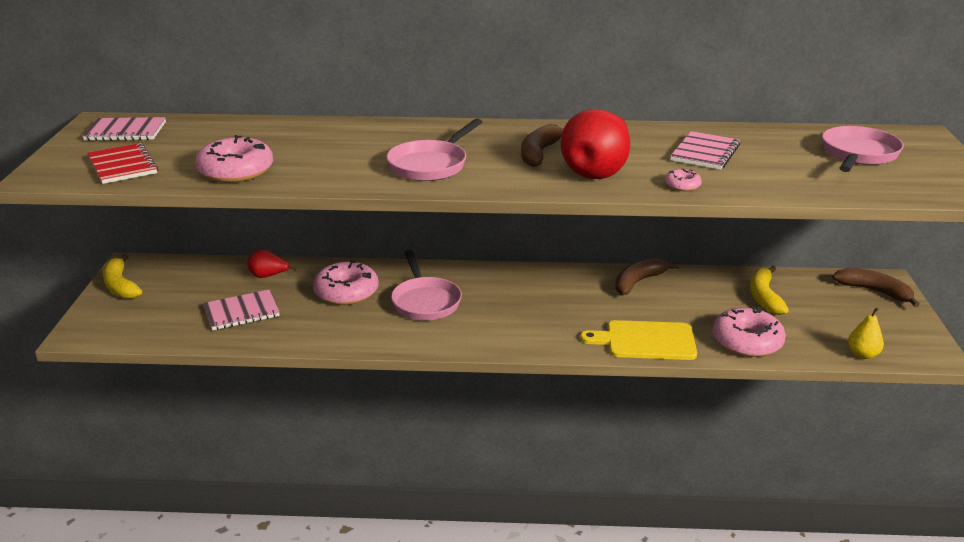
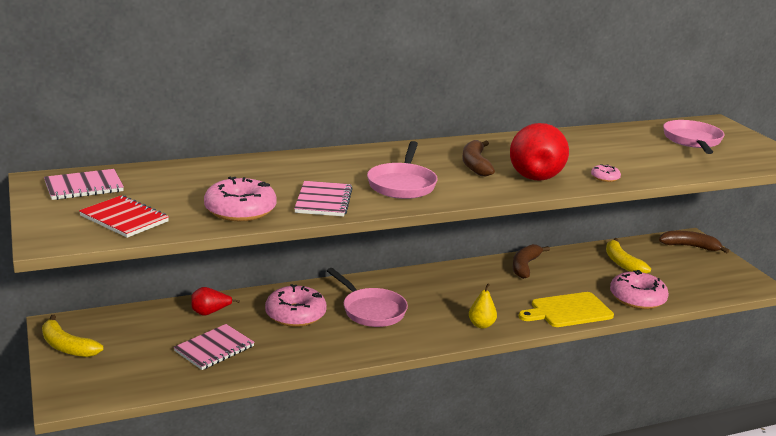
camera: 25 degrees left, 5 degrees down
pink notebook [670,131,740,170] -> pink notebook moved to [294,181,353,216]
yellow pear [848,307,884,359] -> yellow pear moved to [469,283,497,328]

